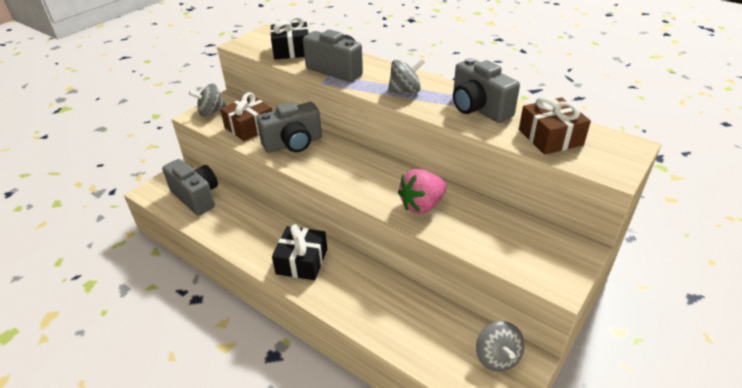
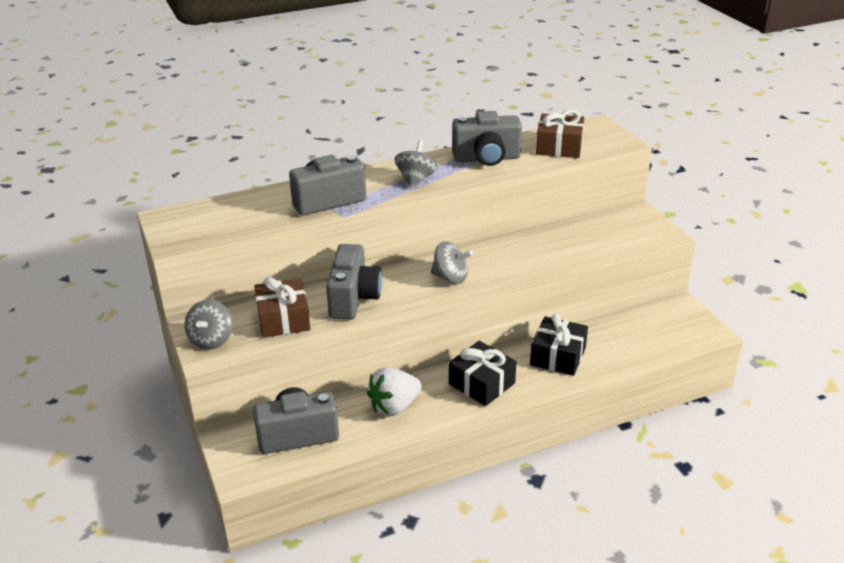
camera: 60 degrees left, 5 degrees down
black gift [270,16,309,60] -> black gift moved to [530,314,588,376]
pink strawberry [398,169,447,214] -> none
grey spinning top [476,321,524,372] -> grey spinning top moved to [431,241,473,284]
none -> white strawberry [367,367,422,416]

